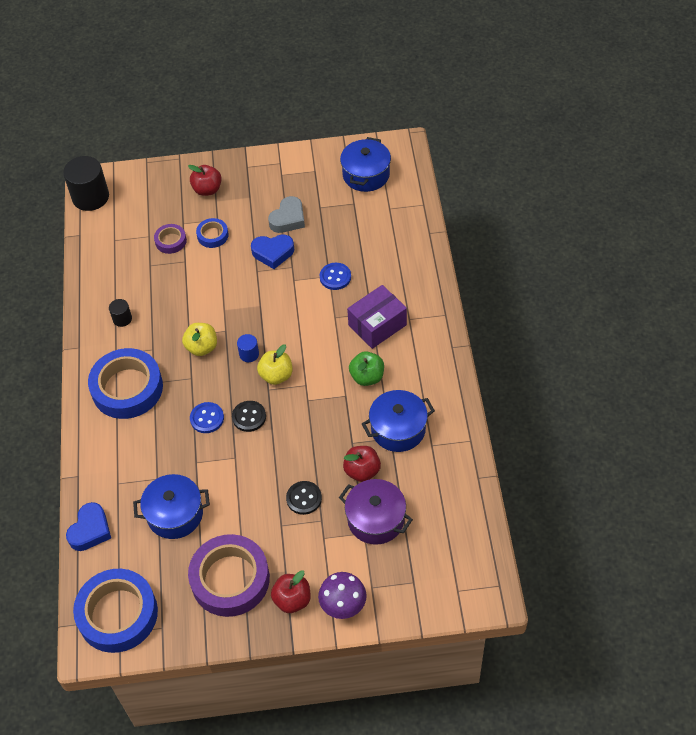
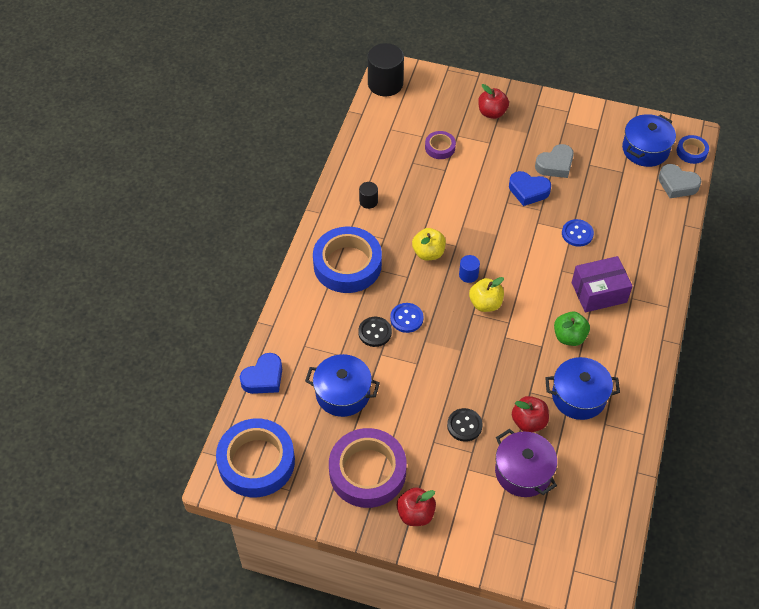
camera: 20 degrees right, 0 degrees up
blue tape [196,218,229,248] -> blue tape moved to [677,135,709,164]
black button [232,401,266,432] -> black button moved to [358,317,392,347]
purple mushroom [318,572,367,619] -> none
none -> grey heart [658,164,701,198]

